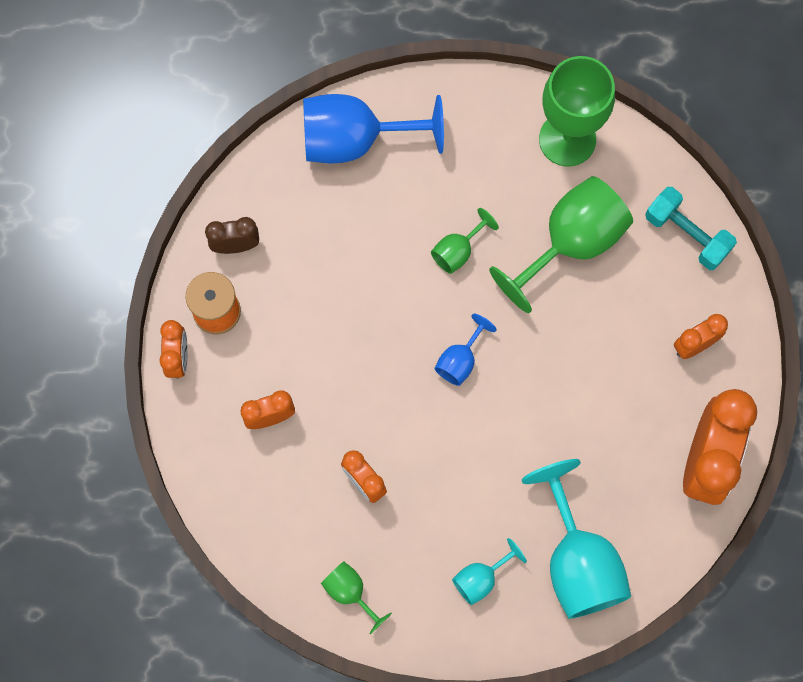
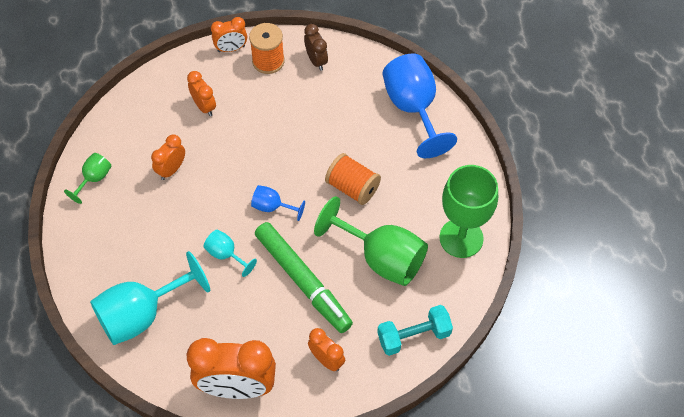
camera: 75 degrees right, 15 degrees down
green goblet [431,208,499,274] -> orange spool [325,153,381,205]
turquoise goblet [452,538,527,605] -> turquoise goblet moved to [204,230,257,277]
turquoise dumbbell [645,187,737,270] -> turquoise dumbbell turned 45 degrees clockwise [377,305,453,356]
none -> green marker [255,222,353,333]

